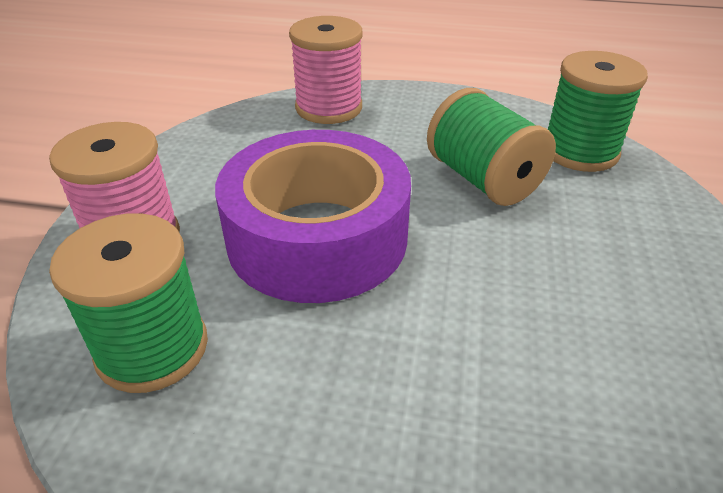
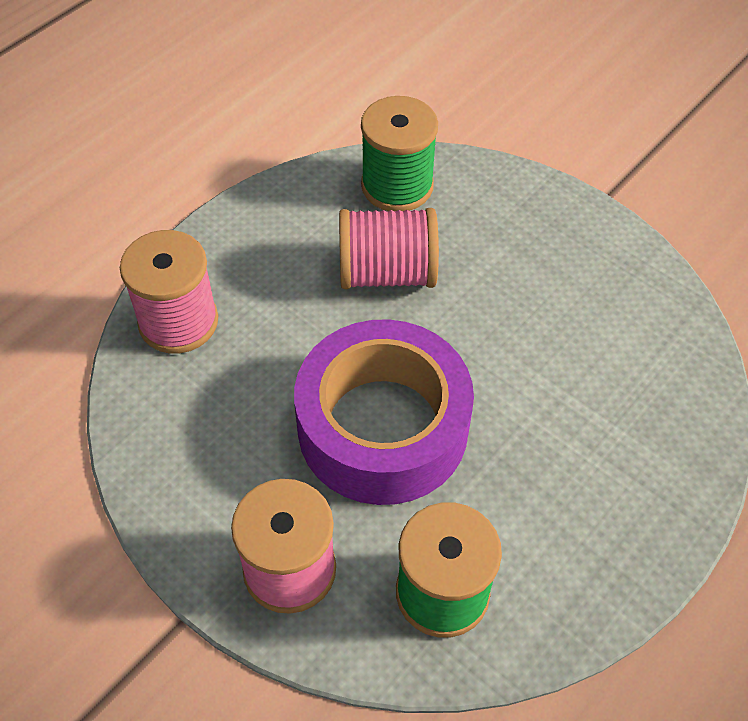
camera: 60 degrees left, 15 degrees up
green spool [427,88,556,206] -> pink spool [339,208,439,289]

